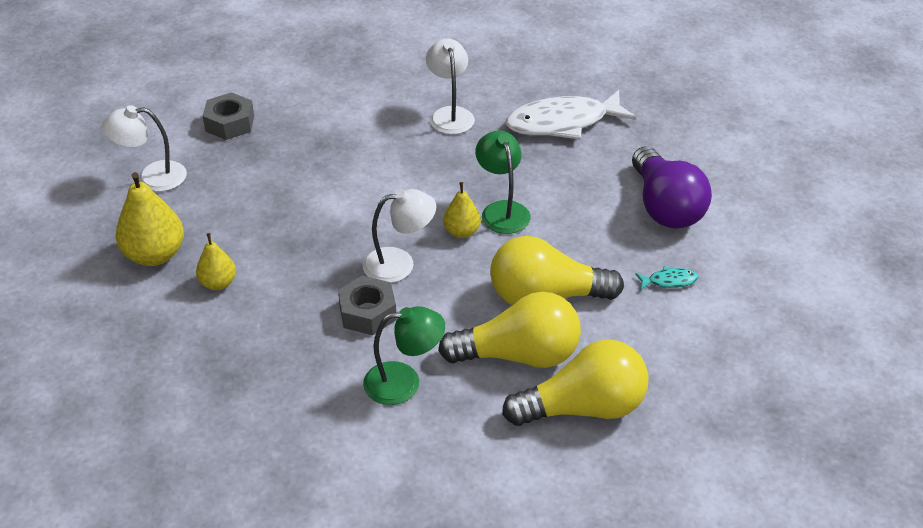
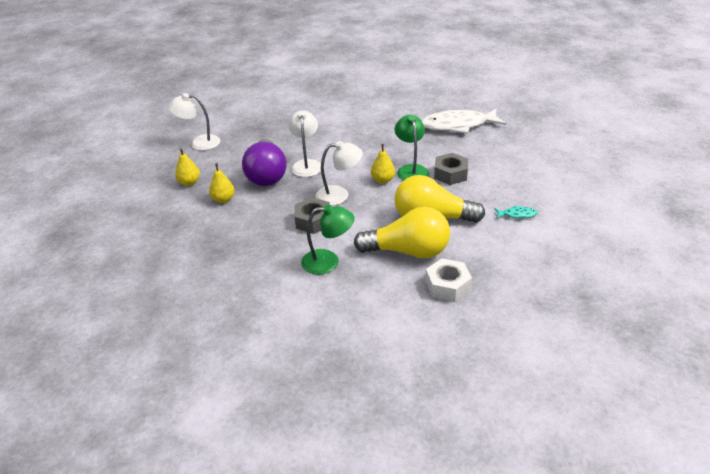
camera: 10 degrees right, 5 degrees down
yellow pear [116,172,184,266] -> yellow pear [175,149,200,186], size x0.58
grey nut [203,92,254,140] -> grey nut moved to [434,153,468,185]
white lamp [426,39,475,134] -> white lamp moved to [289,110,321,177]
yellow light bulb [502,340,649,426] -> white nut [425,258,472,302]
purple light bulb [632,146,712,229] -> purple light bulb moved to [242,139,286,186]

